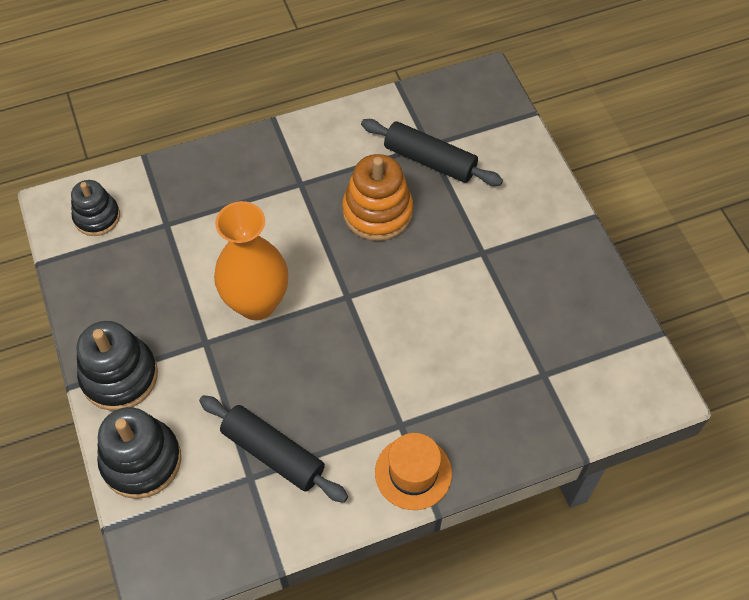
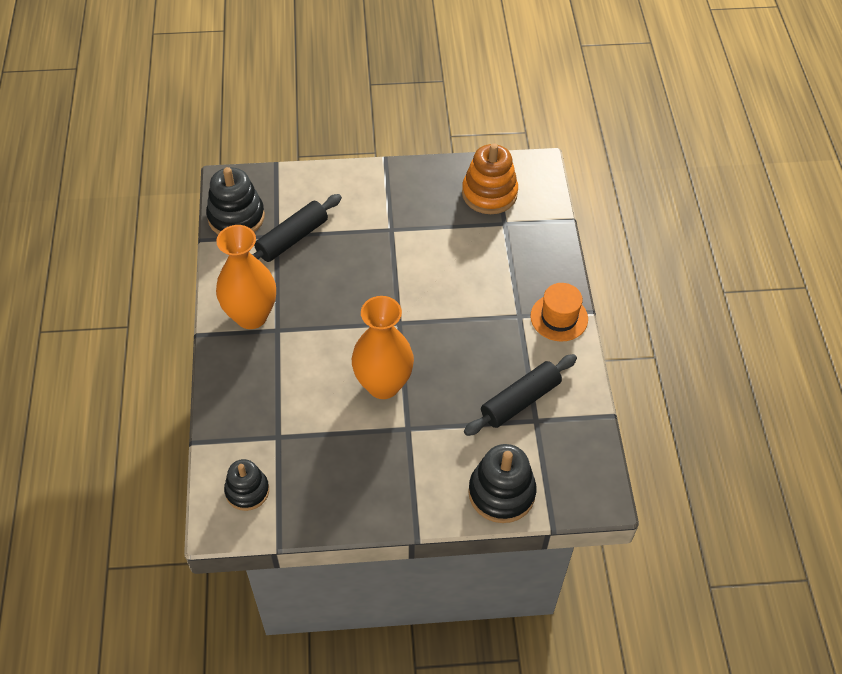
camera: 75 degrees left, 5 degrees down
black stacking toy [77,321,158,411] -> black stacking toy moved to [206,167,265,234]
orange stacking toy [342,154,413,241] -> orange stacking toy moved to [462,143,518,214]
none -> orange vase [216,225,276,329]

